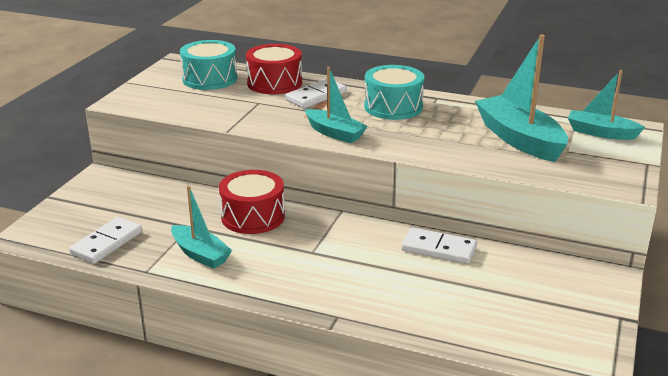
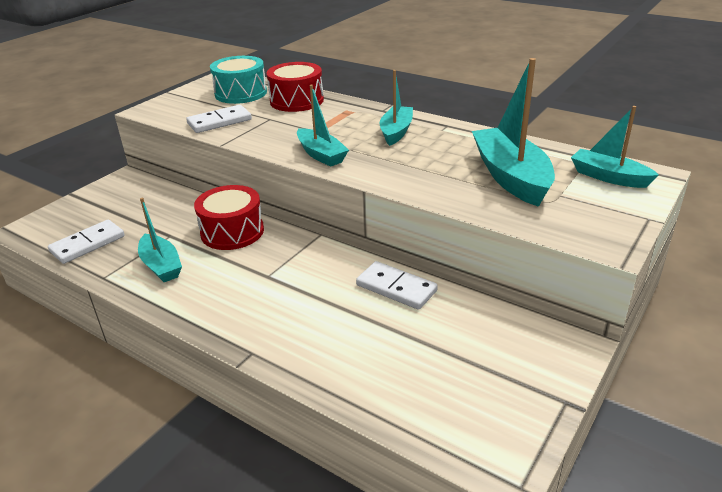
camera: 15 degrees right, 5 degrees up
white domino [285,79,347,108] -> white domino moved to [186,105,252,133]
turquoise drum [364,65,424,120] -> turquoise boat [380,70,413,146]

